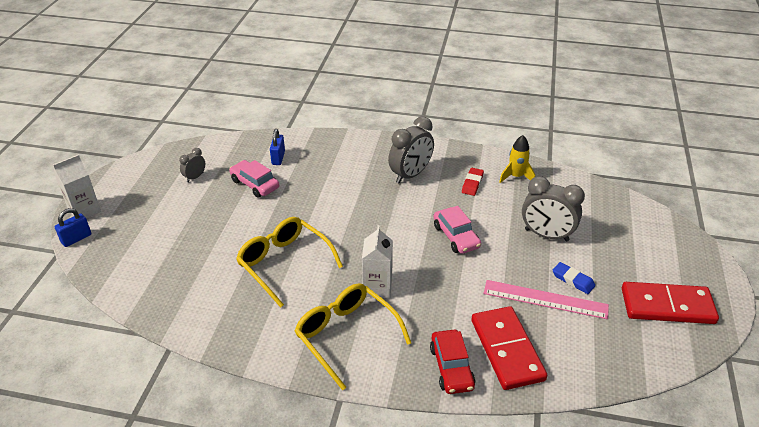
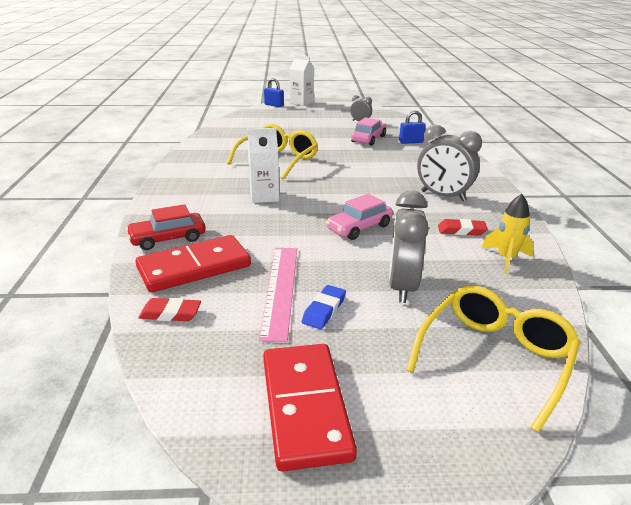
camera: 75 degrees right, 10 degrees down
yellow glasses [295,283,411,390] -> yellow glasses moved to [406,285,581,433]
none -> red eraser [138,298,201,321]

